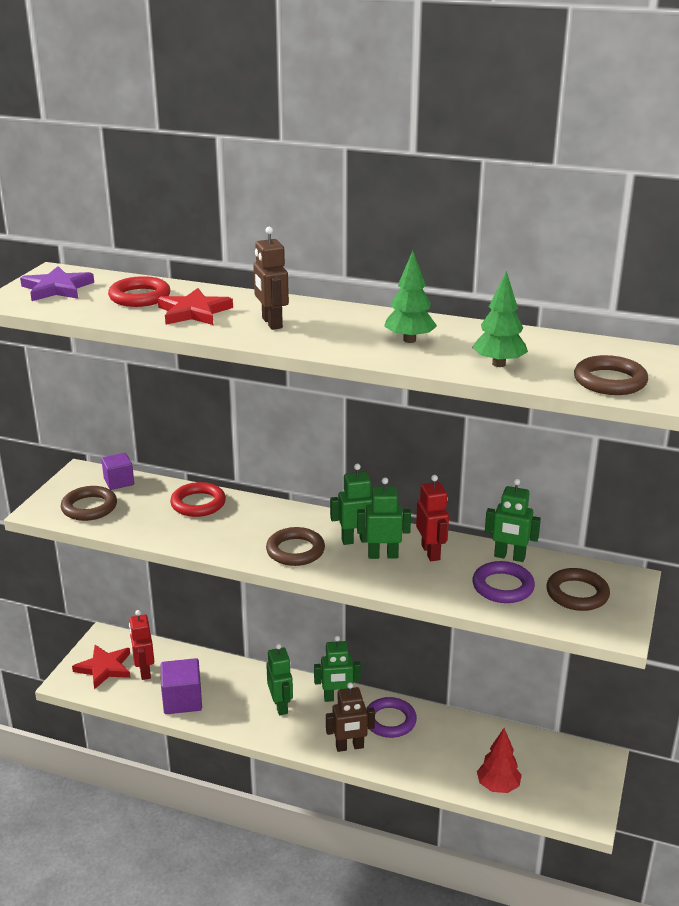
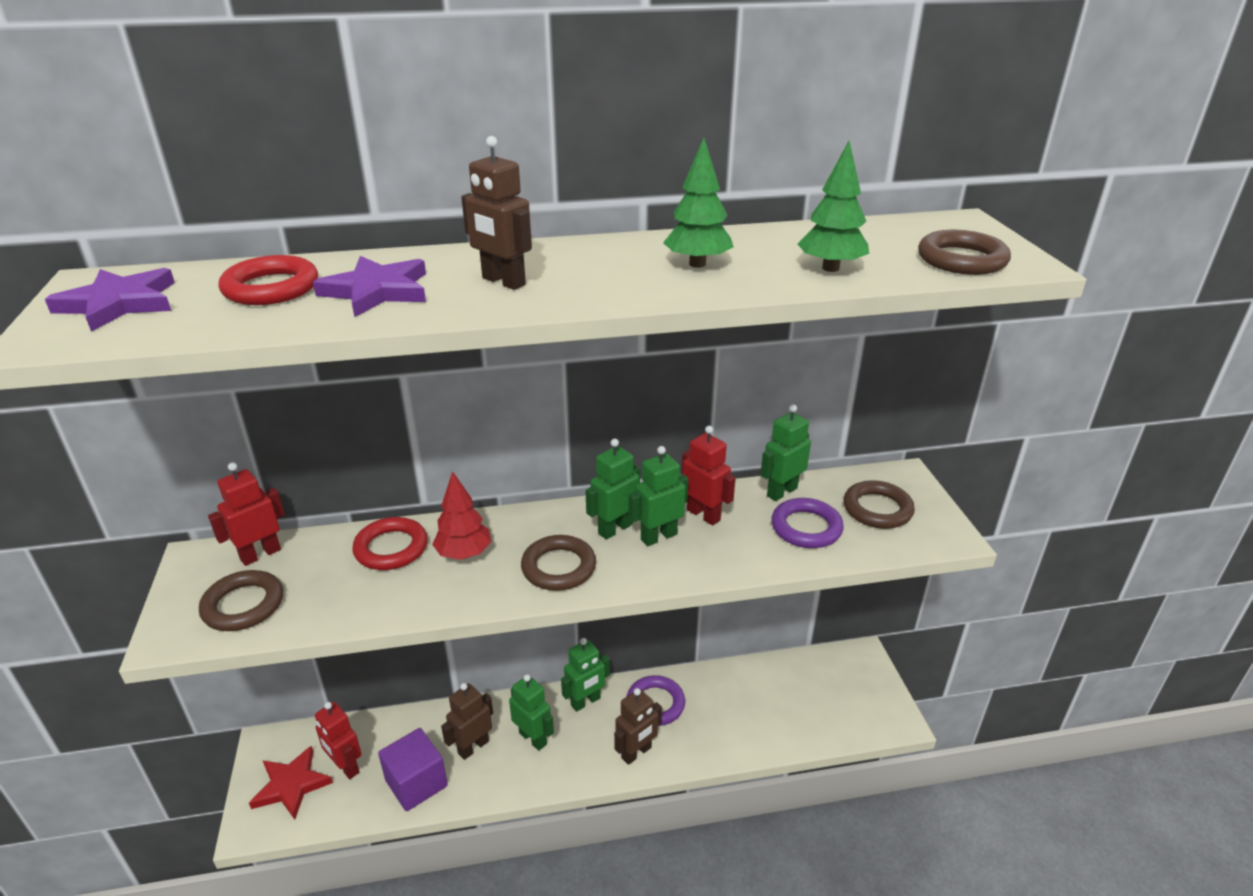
camera: 30 degrees left, 5 degrees up
purple cube [101,453,134,490] -> red robot [208,462,285,566]
red star [158,288,233,325] -> purple star [313,256,426,317]
red tree [477,728,522,793] -> red tree moved to [432,471,491,560]
green robot [485,478,541,562] -> green robot turned 150 degrees clockwise [760,404,811,501]
none -> brown robot [441,683,493,760]

